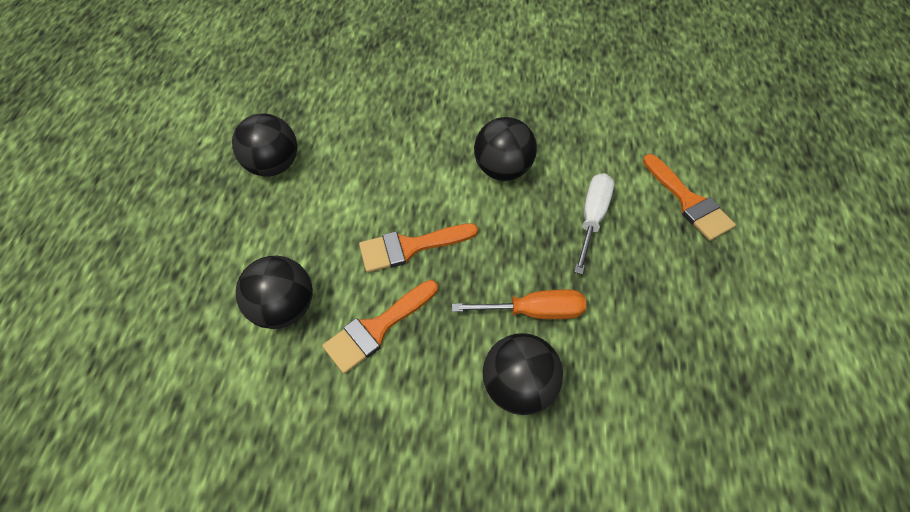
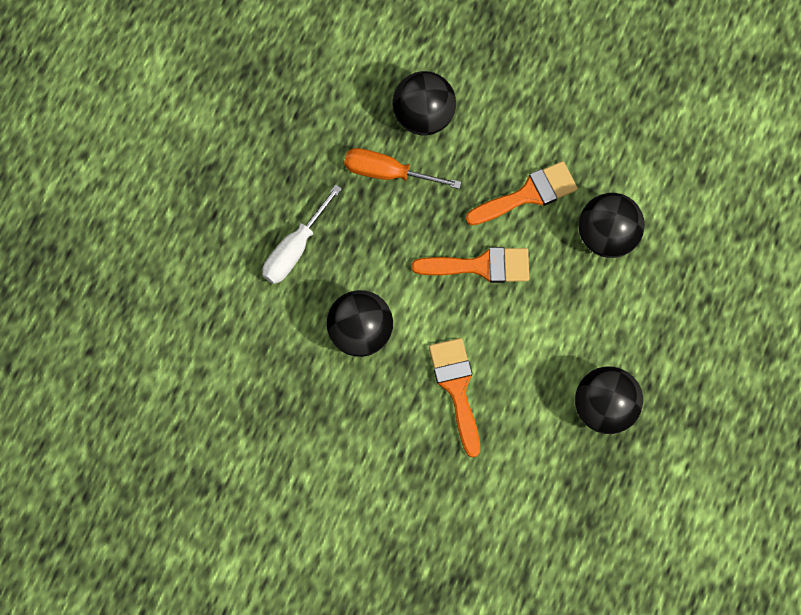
camera: 165 degrees left, 15 degrees up
orange brush [643,154,736,241] -> orange brush moved to [429,338,480,458]

